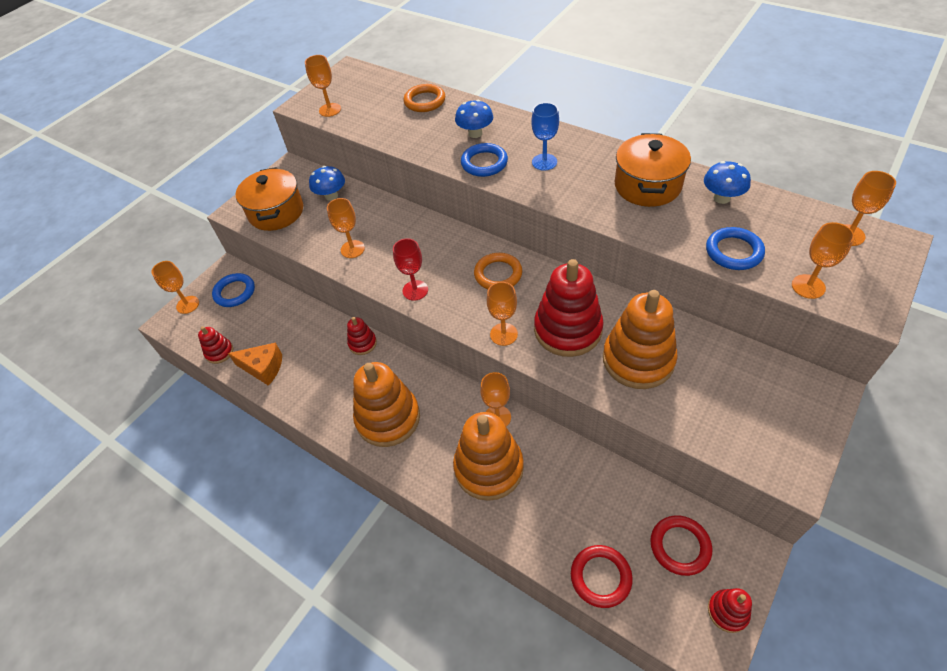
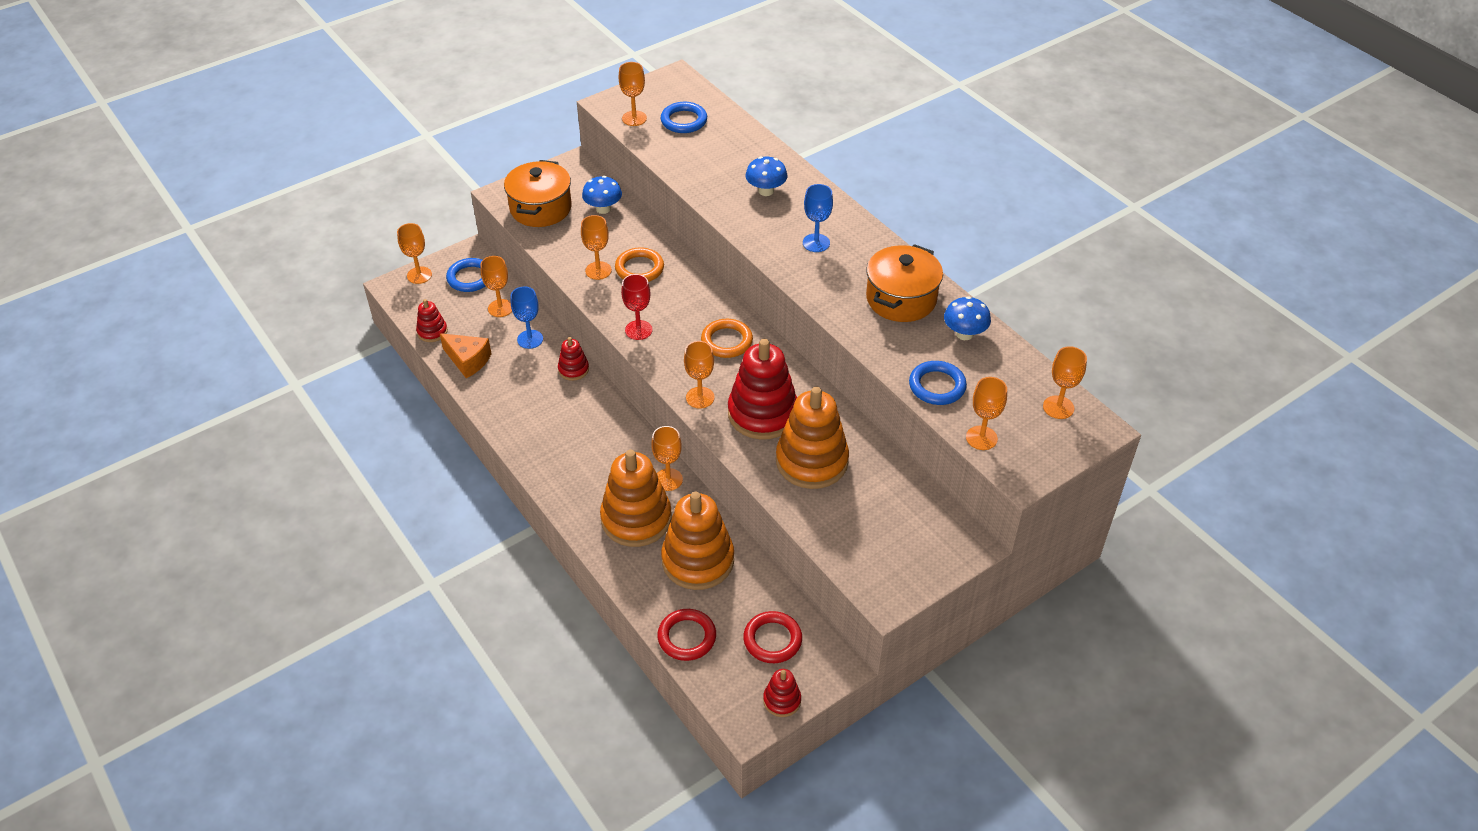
camera: 15 degrees right, 5 degrees down
orange stacking toy [353,362,420,447] -> orange stacking toy moved to [661,492,734,590]
orange ring [403,84,445,112] -> orange ring moved to [615,247,664,282]
blue ring [461,143,508,177] -> blue ring moved to [661,102,707,133]
none -> orange goblet [480,256,512,317]
none -> blue goblet [511,287,543,349]

